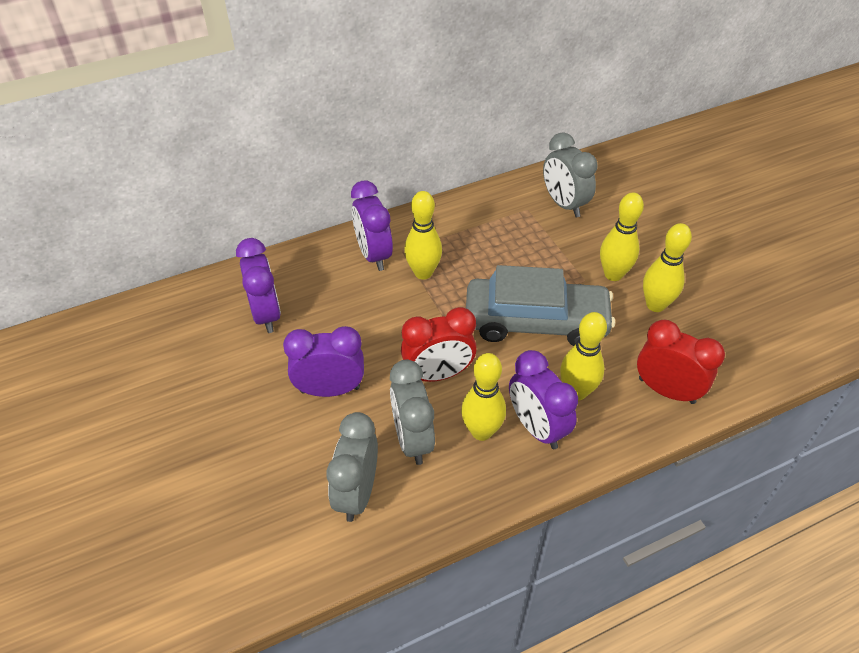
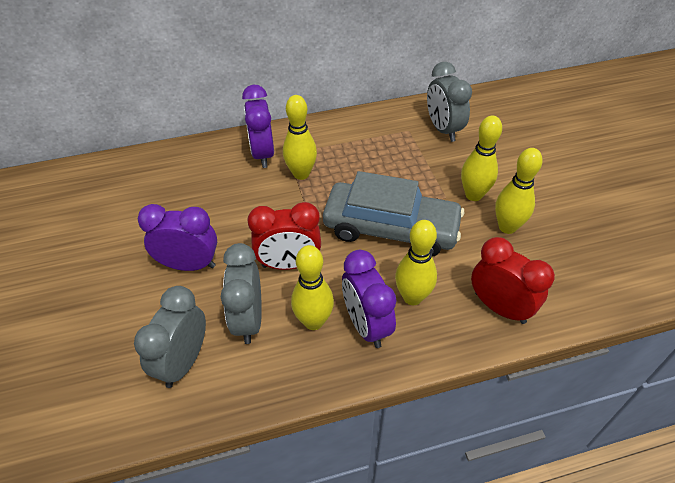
camera: 10 degrees right, 0 degrees up
purple clock [236,238,281,333] -> none

